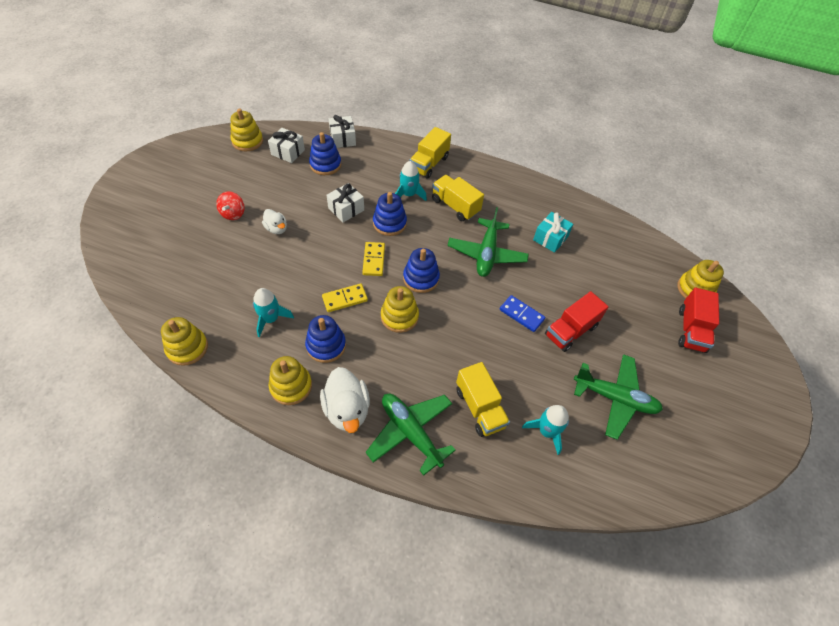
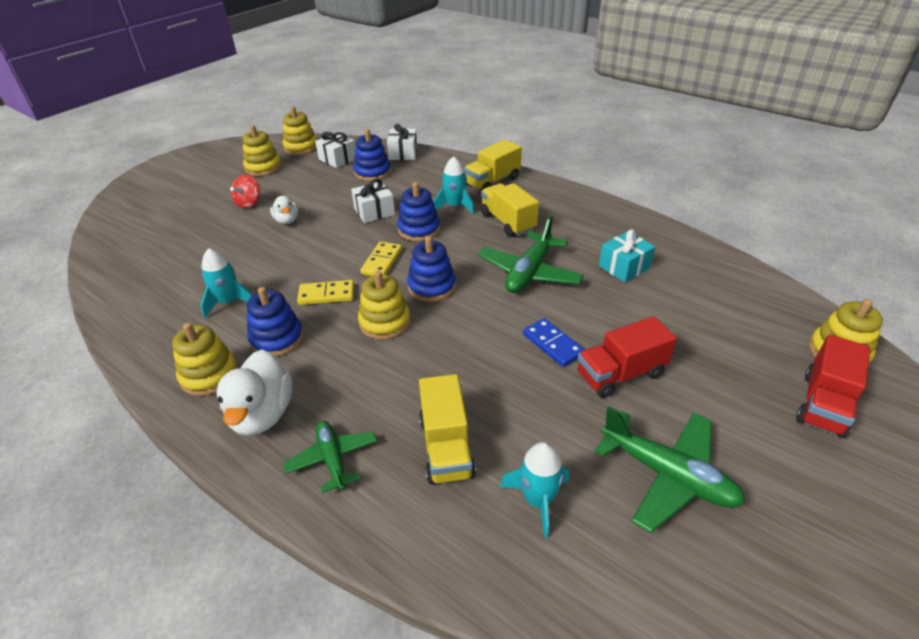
camera: 20 degrees right, 15 degrees down
yellow stacking toy [161,317,208,366] -> yellow stacking toy moved to [243,125,282,176]
green plane [366,394,456,476] -> green plane [283,421,377,493], size x0.63

